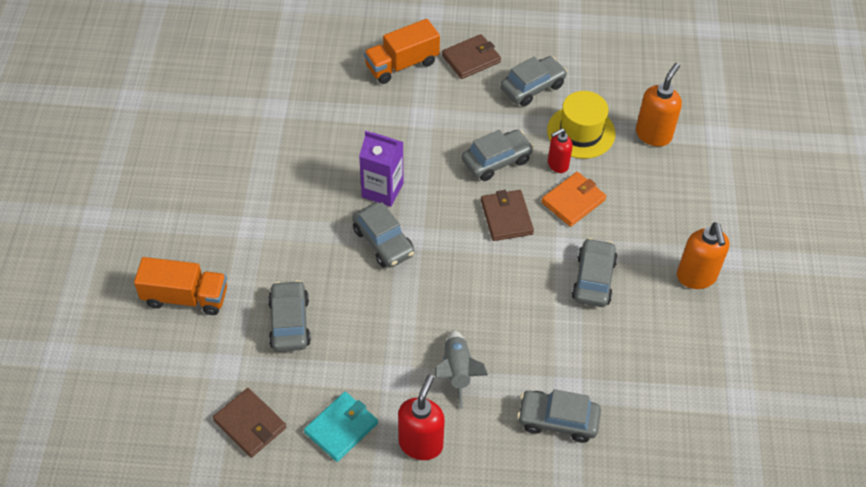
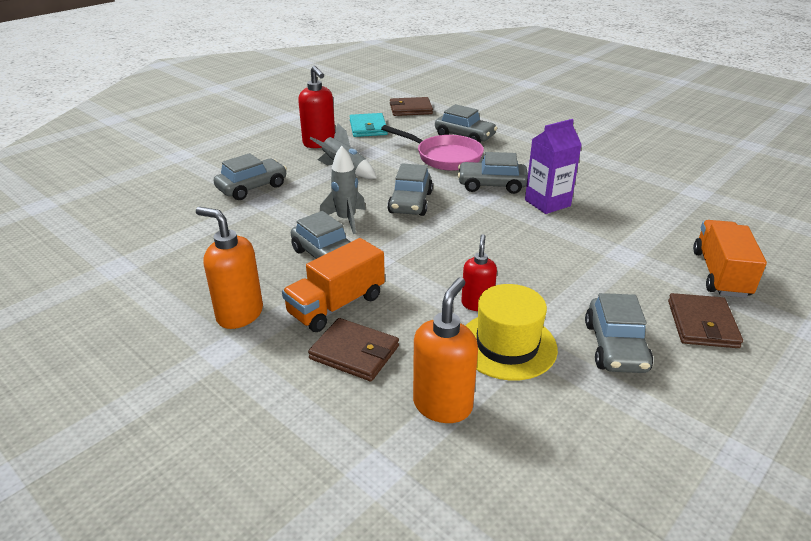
camera: 130 degrees right, 20 degrees down
orange truck [134,257,227,315] -> orange truck moved to [282,238,385,332]
grey car [462,130,534,181] -> grey car moved to [387,163,433,216]
brown wallet [481,190,534,241] -> brown wallet moved to [308,318,399,381]
orange wallet [541,172,606,227] -> none
orange soap dispenser [636,63,682,147] -> orange soap dispenser turned 135 degrees counterclockwise [413,277,478,423]
none -> grey rocket [320,146,366,234]
none -> pink pan [381,125,484,171]

